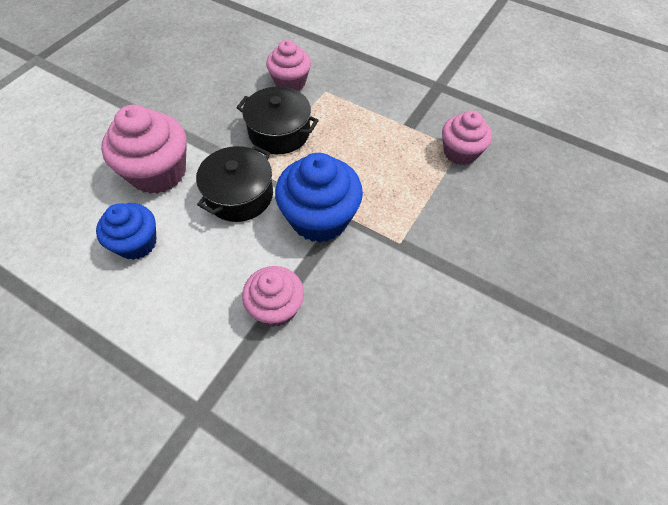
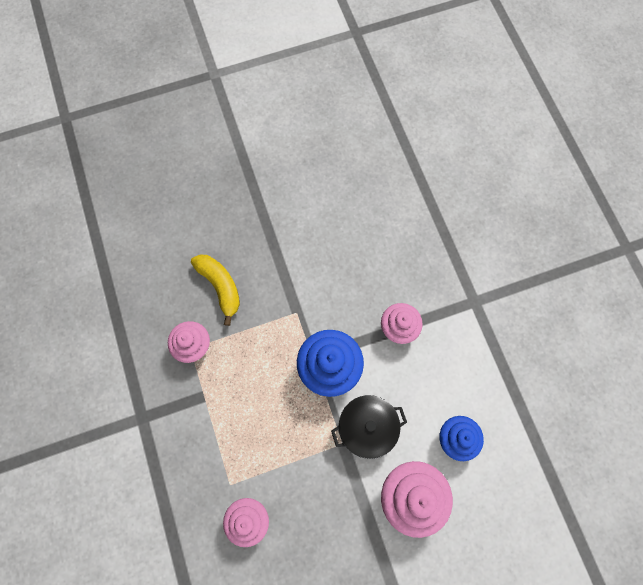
camera: 140 degrees left, 15 degrees up
black pot [236,86,319,154] -> none
none -> yellow banana [191,255,240,326]

